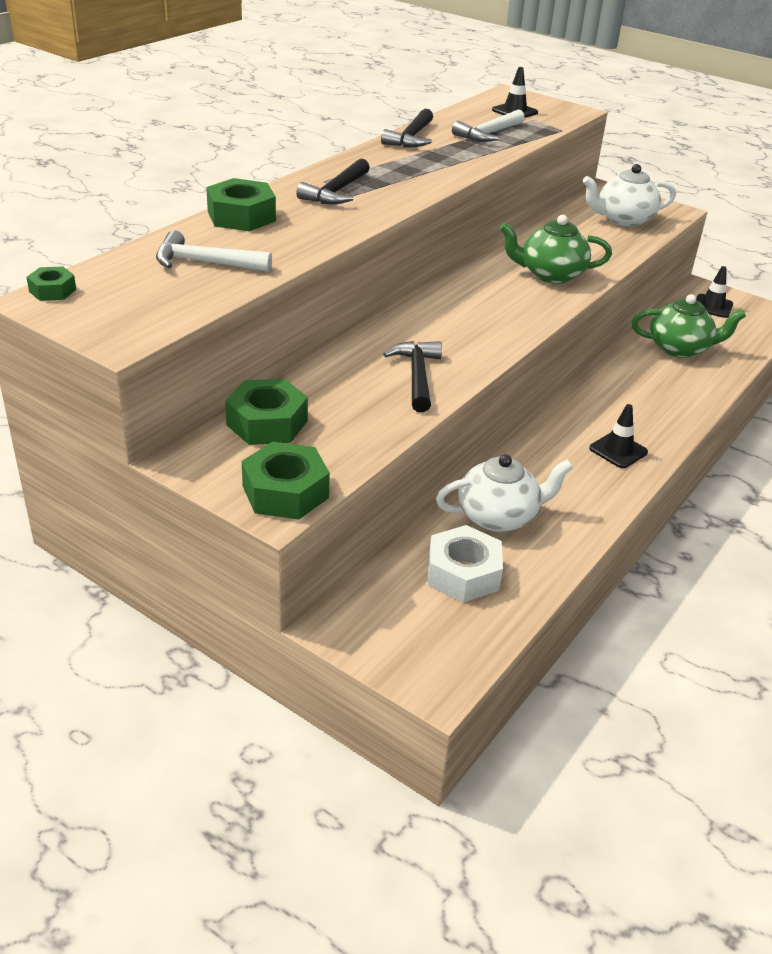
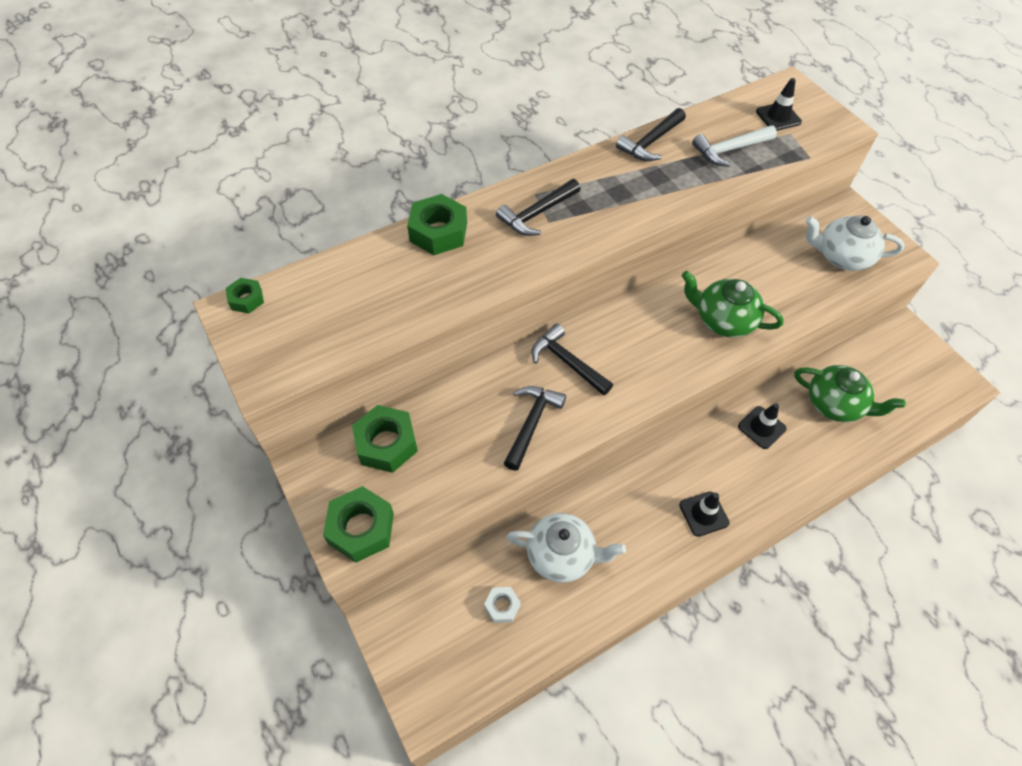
camera: 25 degrees right, 20 degrees up
white hammer [156,230,272,272] -> none
white nut [428,525,503,603] -> white nut [484,587,521,623], size x0.55
black traffic cone [696,266,733,318] -> black traffic cone moved to [738,403,786,449]
none -> black hammer [532,324,613,396]

